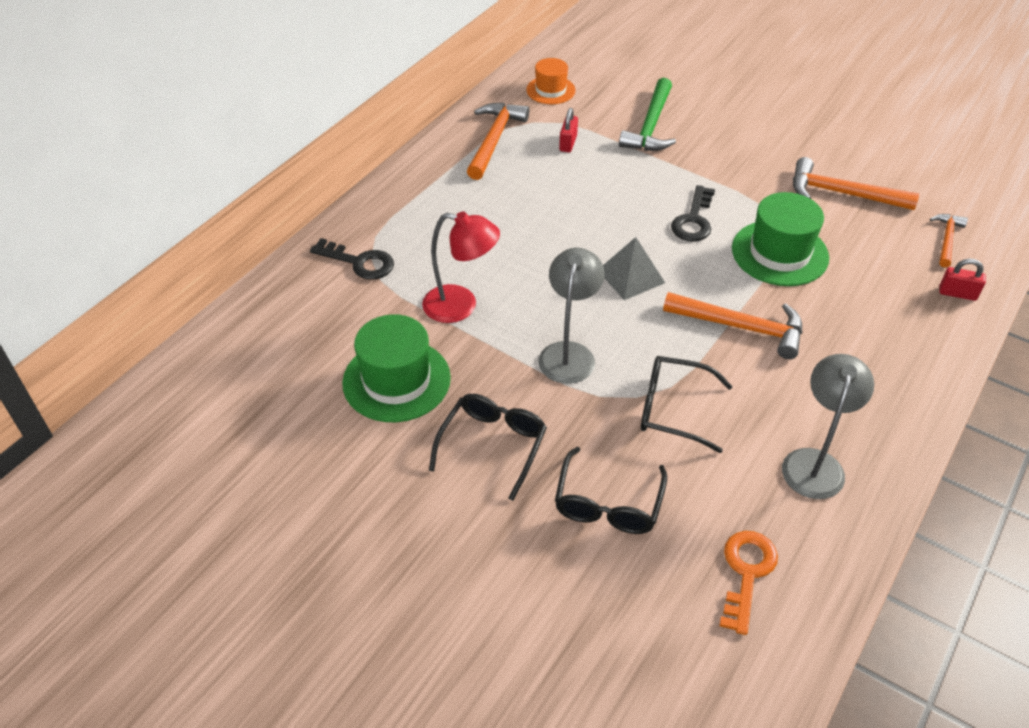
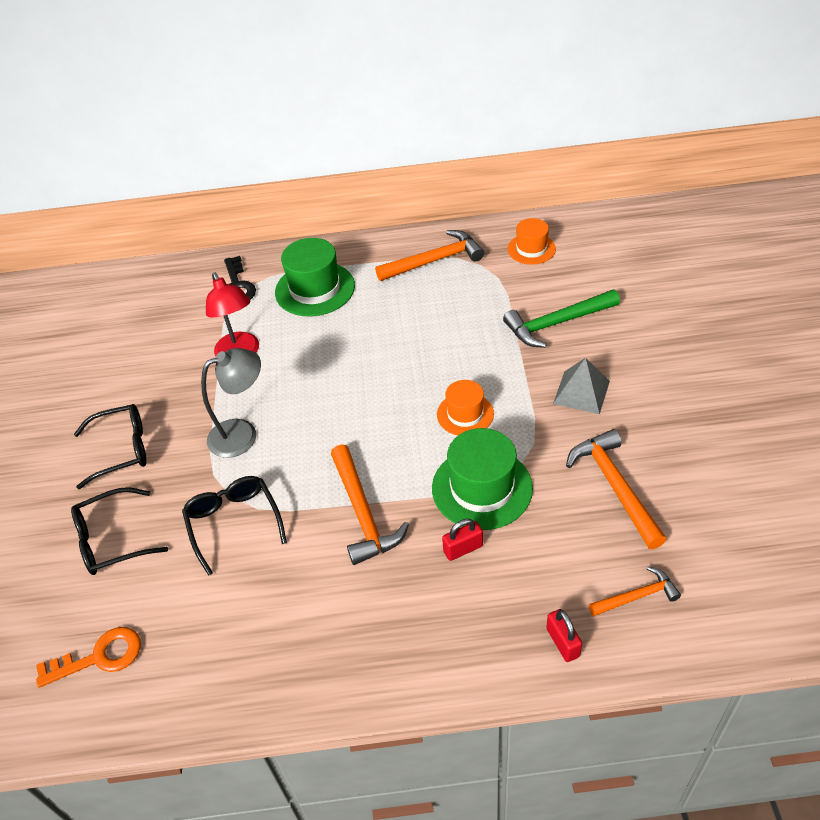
camera: 55 degrees right, 0 degrees up
green hat [342,314,451,422] -> green hat moved to [275,238,355,316]
red padlock [559,108,578,152] -> red padlock moved to [442,519,483,561]
grey pyramid [603,237,665,300] -> grey pyramid moved to [553,358,610,414]
black key [671,185,715,242] -> orange hat [437,380,494,435]
grey lamp [782,354,874,499] -> none

